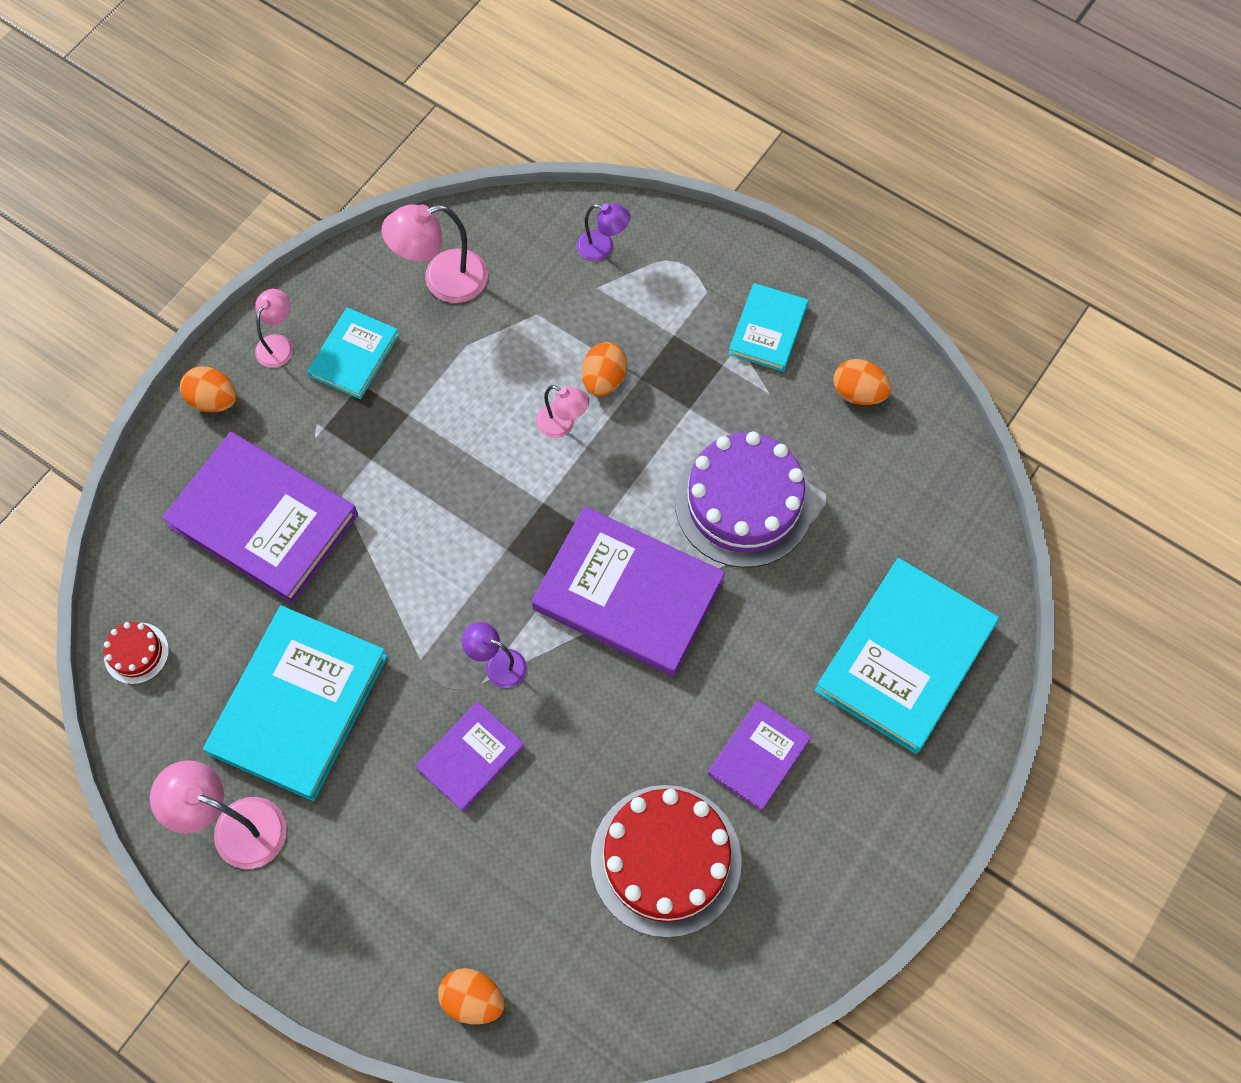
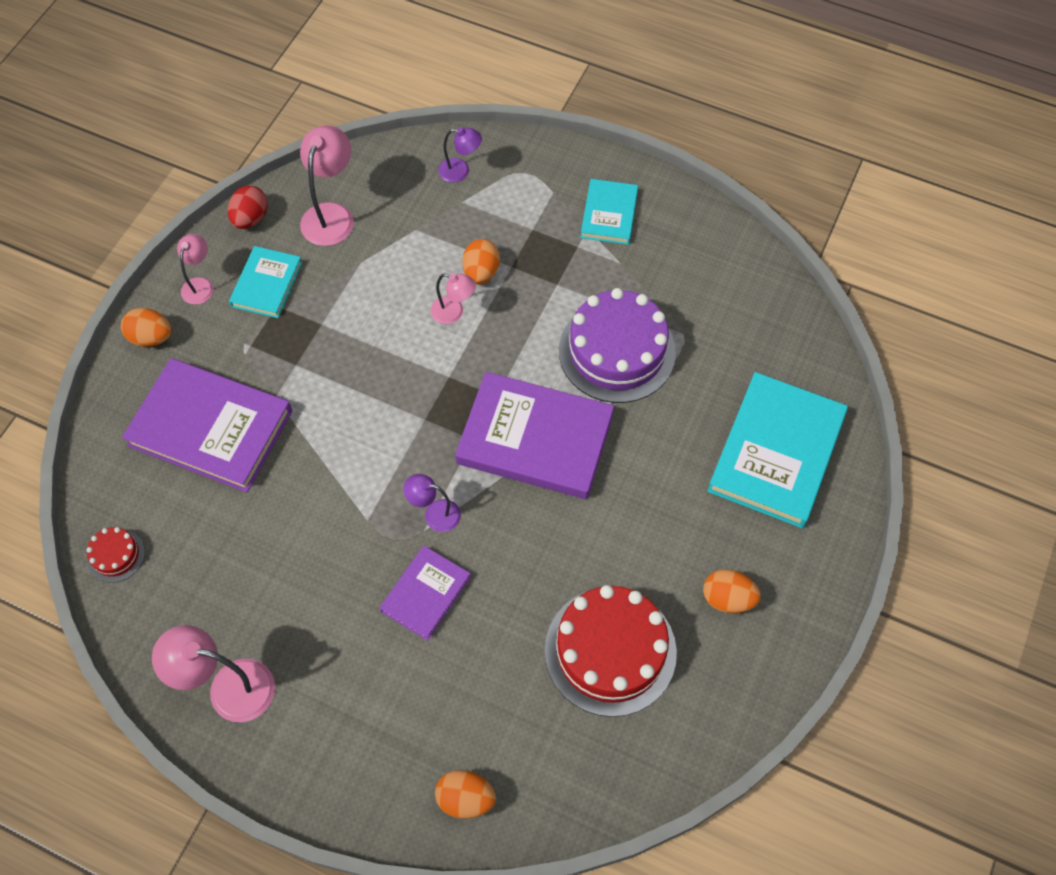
camera: 10 degrees left, 5 degrees down
turquoise book [203,606,388,801] -> none
pink lamp [382,204,488,303] -> pink lamp turned 135 degrees clockwise [300,125,354,246]
purple book [708,701,812,811] -> none
orange egg [833,359,891,405] -> orange egg moved to [703,569,761,613]
none -> red egg [228,186,268,229]

